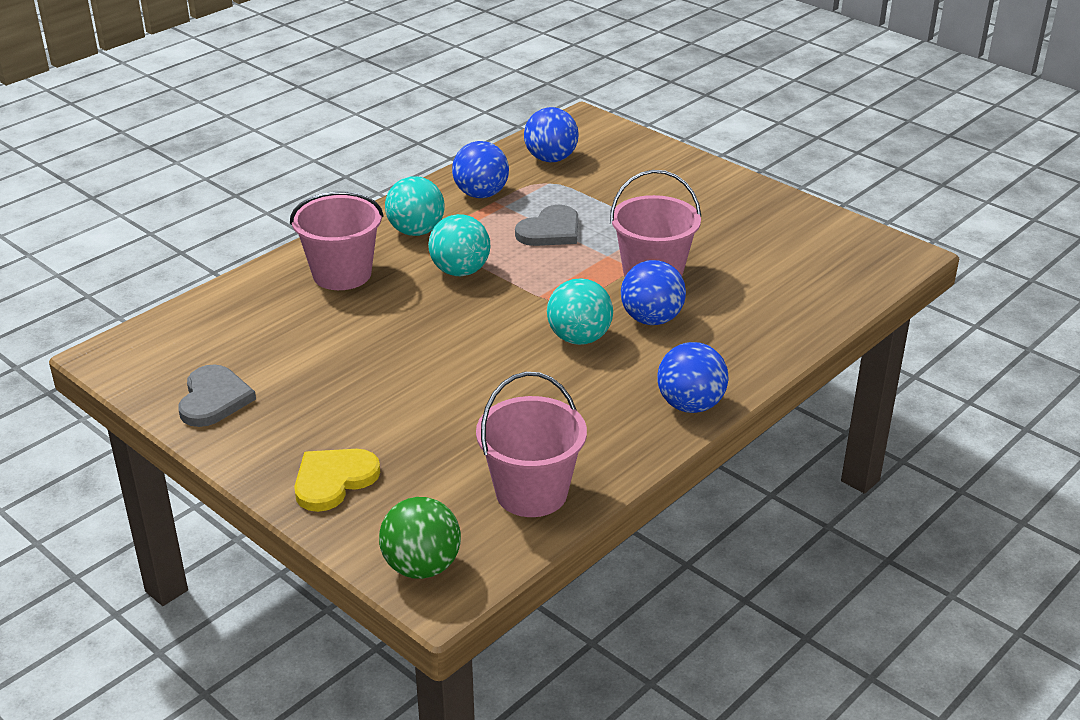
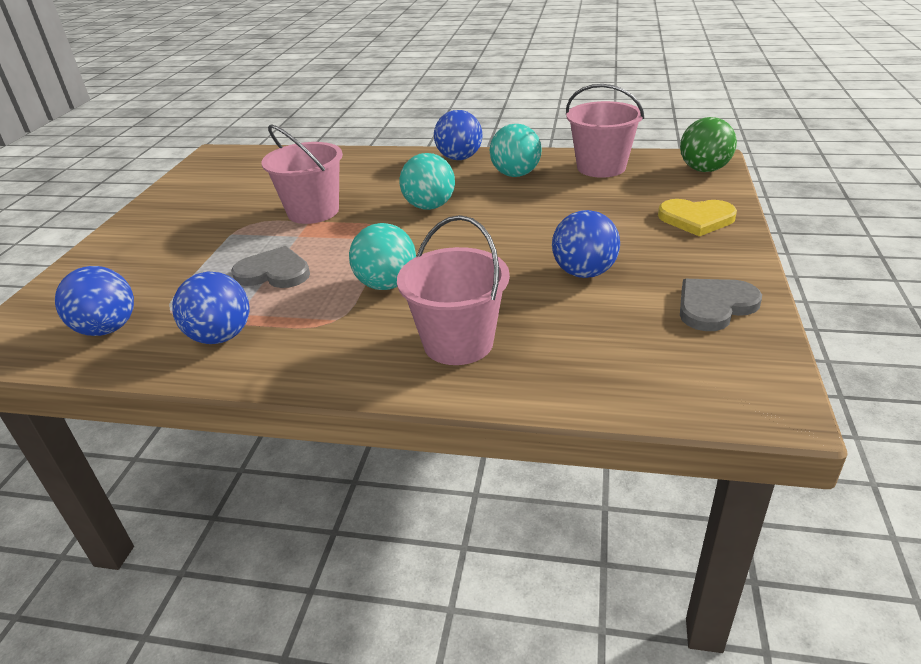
camera: 120 degrees left, 0 degrees up
turquoise ball [385,176,445,236] -> turquoise ball moved to [490,124,542,177]
blue ball [621,260,686,325] -> blue ball moved to [552,210,620,278]

